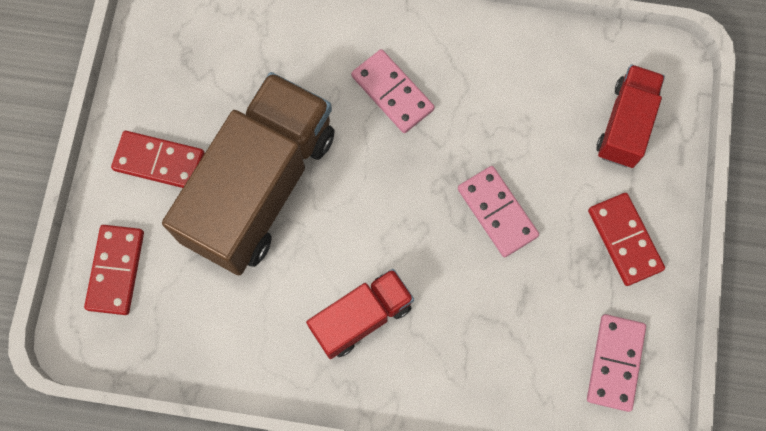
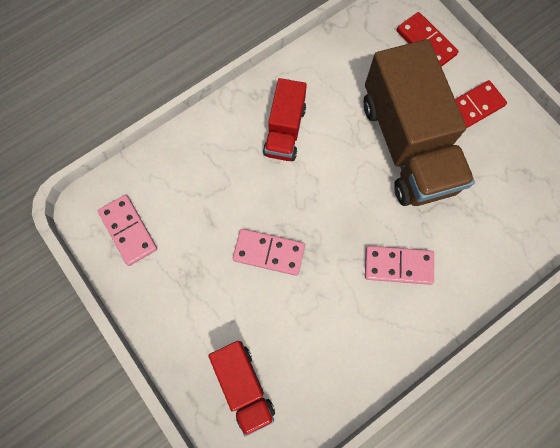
camera: 135 degrees right, 0 degrees up
red domino [588,193,665,286] -> none

